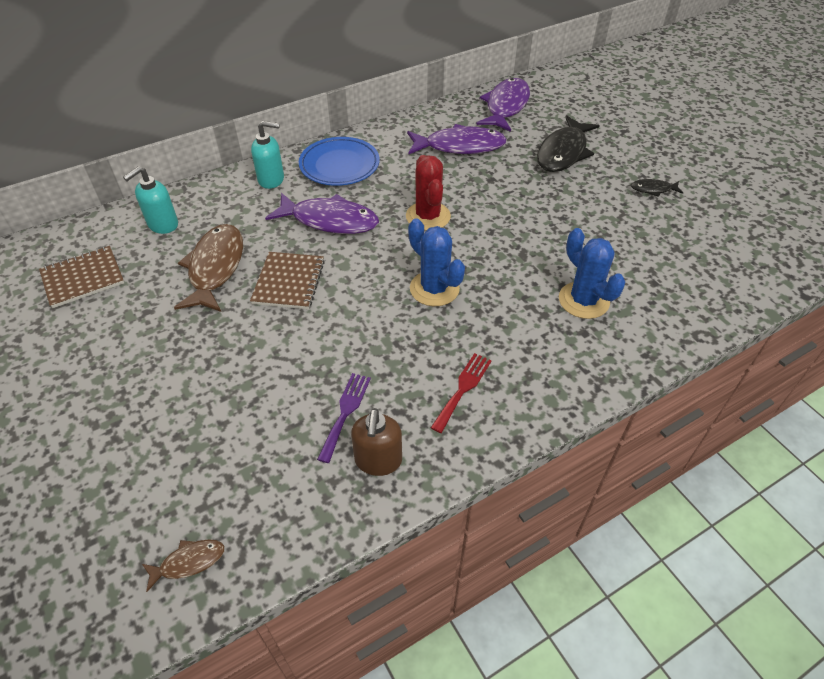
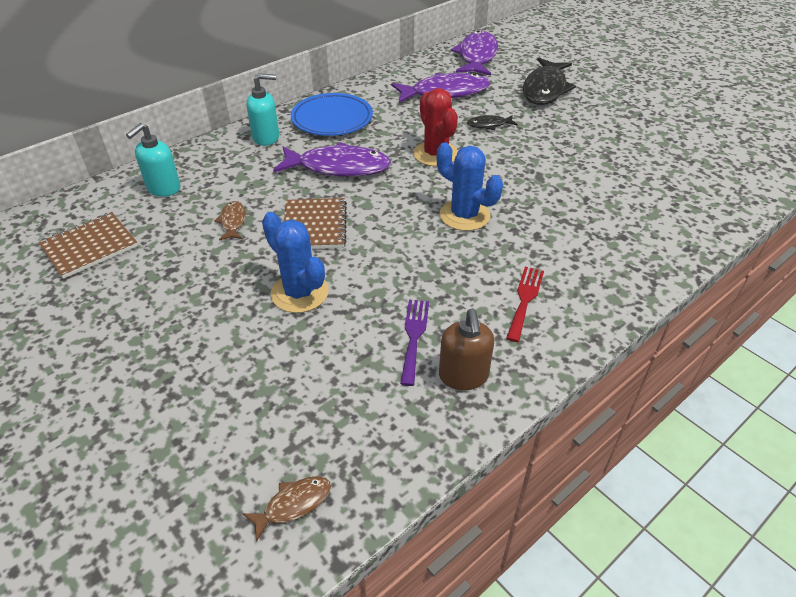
camera: 10 degrees left, 5 degrees down
brown fish [174,224,243,312] -> brown fish [214,201,246,241], size x0.47
blue cactus [559,228,625,319] -> blue cactus moved to [262,212,328,313]
black fish [631,179,683,197] -> black fish moved to [467,115,518,130]

